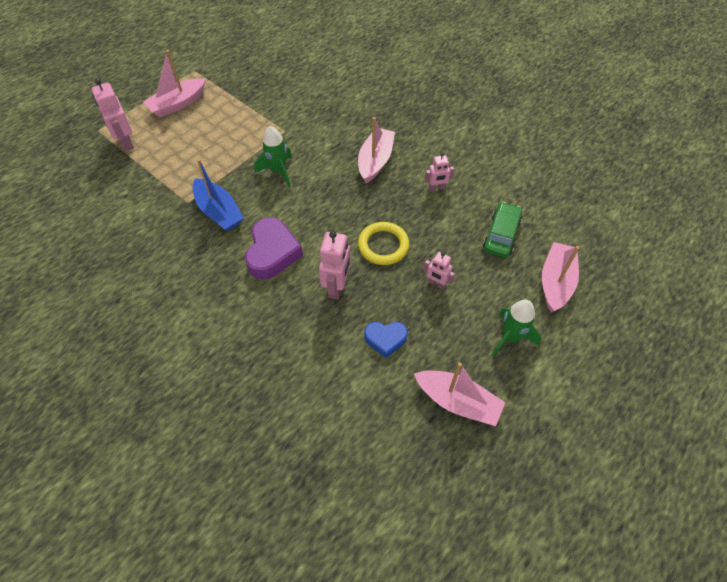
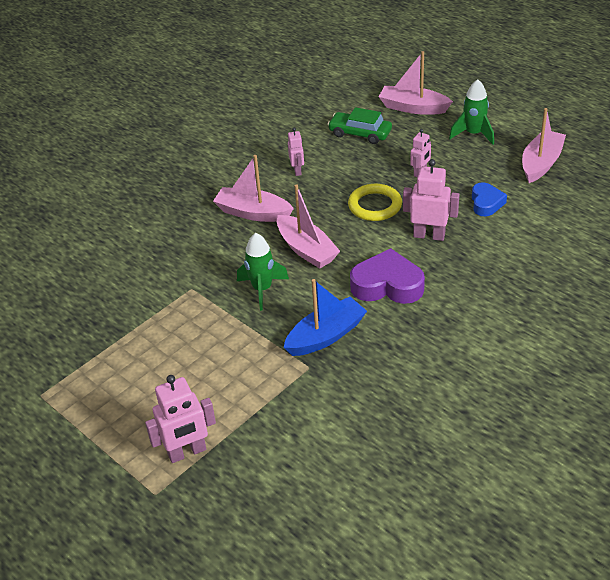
camera: 85 degrees left, 15 degrees down
pink boat [143,50,206,118] -> pink boat moved to [277,184,340,269]

